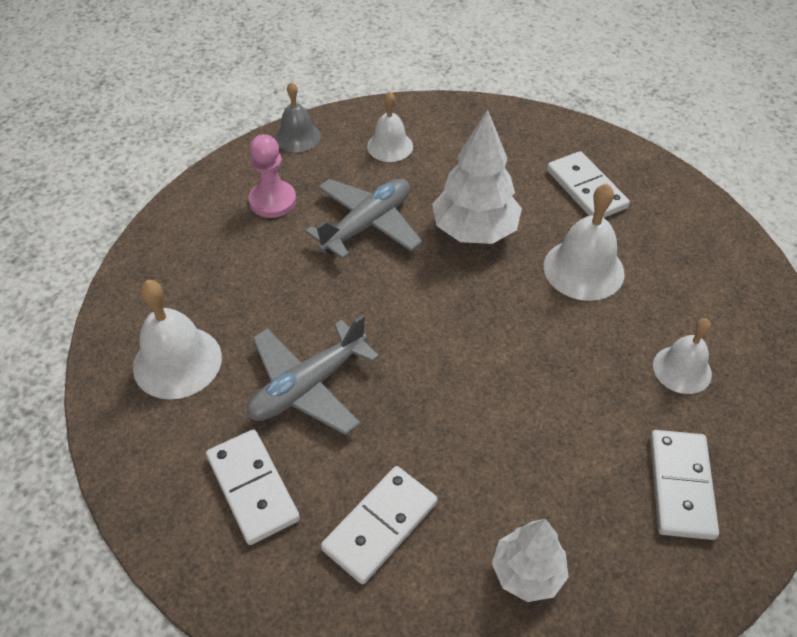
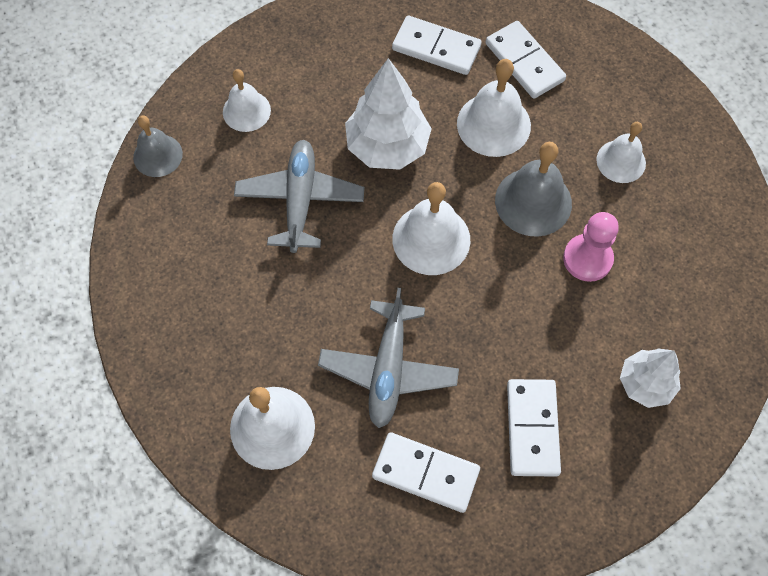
camera: 40 degrees left, 15 degrees up
pink pawn [249,134,296,218] -> pink pawn moved to [563,212,619,282]
white domino [650,430,719,540] -> white domino moved to [486,21,566,98]
none -> white bell [392,182,470,275]
none -> grey bell [495,142,572,237]

